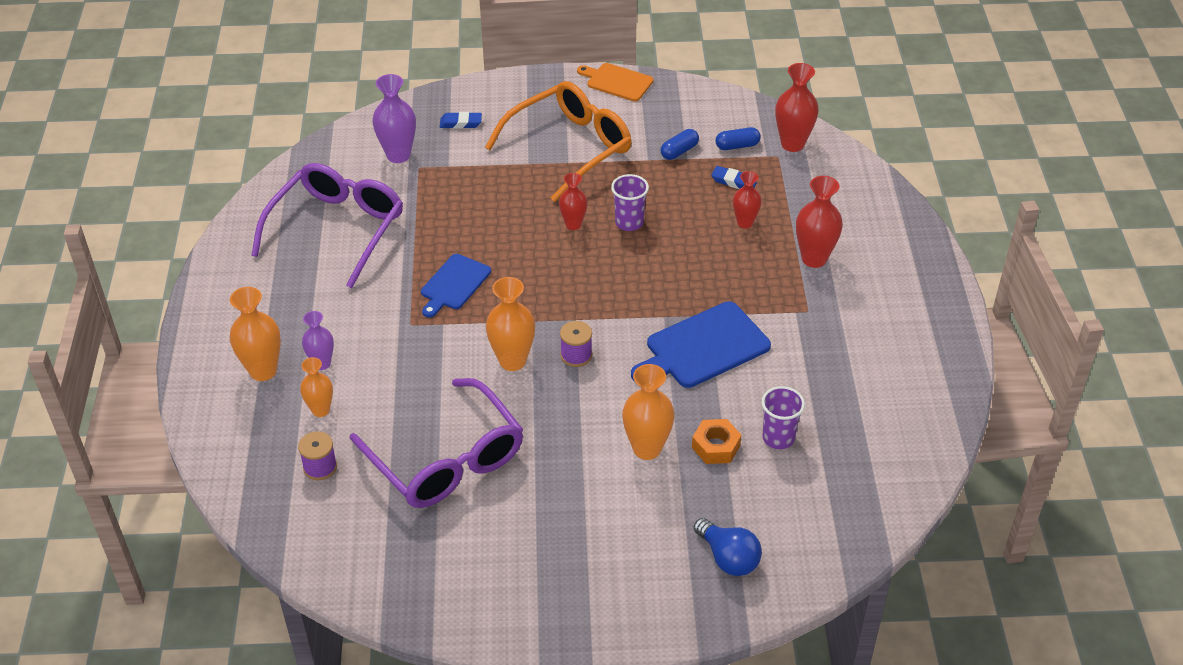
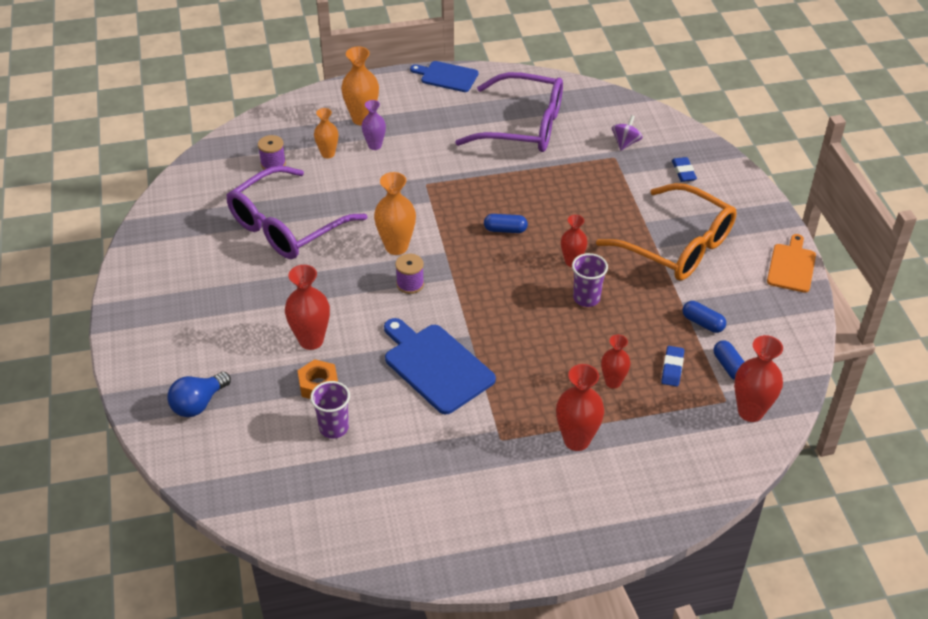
camera: 80 degrees right, 0 degrees up
purple vase [373,74,416,163] -> purple spinning top [612,115,643,151]
blue cutting board [421,254,491,318] -> blue cutting board moved to [410,61,478,92]
orange vase [622,364,675,460] -> red vase [285,265,330,350]
none -> blue capsule [484,214,528,233]

